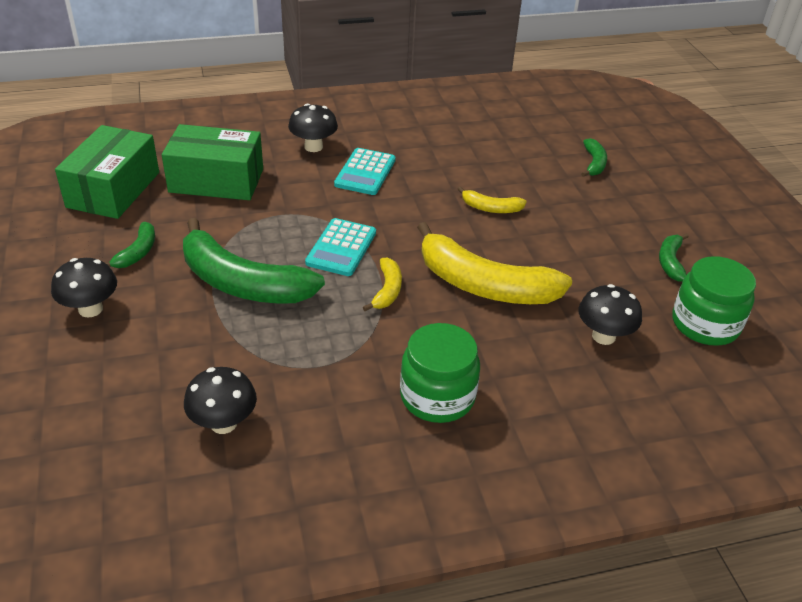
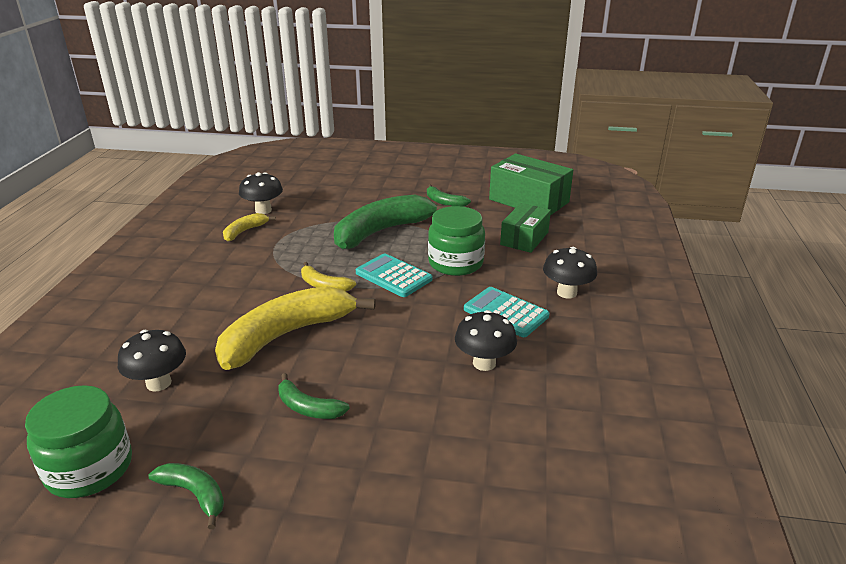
camera: 115 degrees right, 10 degrees down
black mushroom [51,258,117,317] -> black mushroom moved to [455,310,517,371]
green box [162,124,263,200] -> green box [500,203,551,253], size x0.65
green jar [400,323,480,423] -> green jar moved to [428,206,485,276]
yellow banana [458,186,527,213] -> yellow banana moved to [223,213,276,242]
green banana [581,138,607,177] -> green banana moved to [278,373,350,419]

